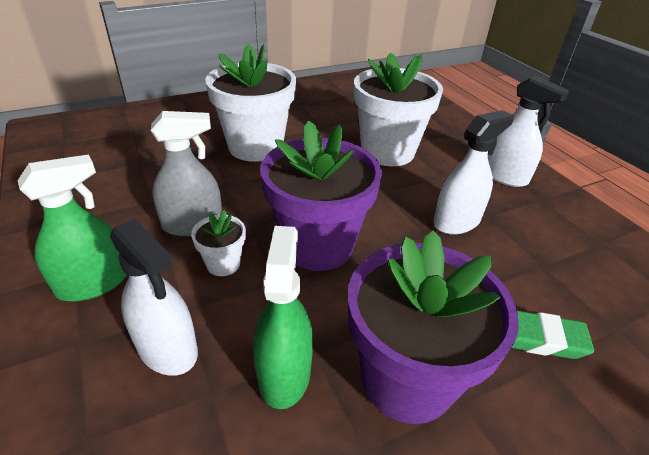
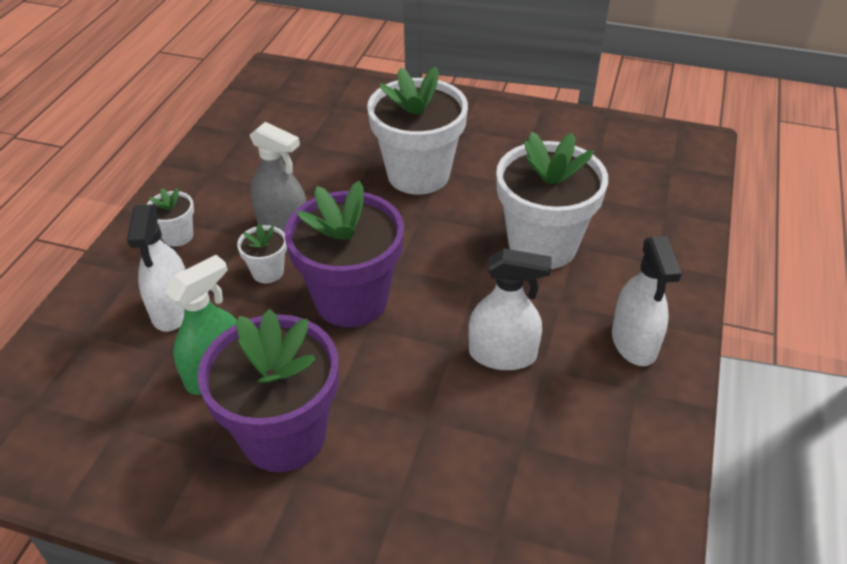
camera: 45 degrees right, 5 degrees up
green spray bottle [17,155,127,301] -> white flower pot [146,188,194,247]
green eraser [512,310,594,359] -> none

